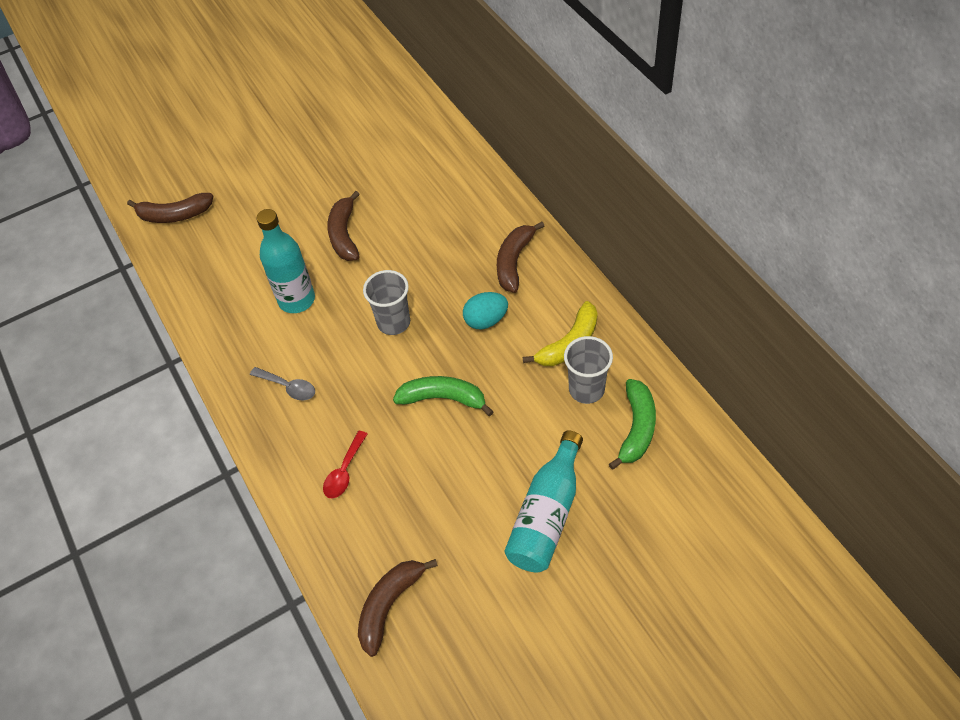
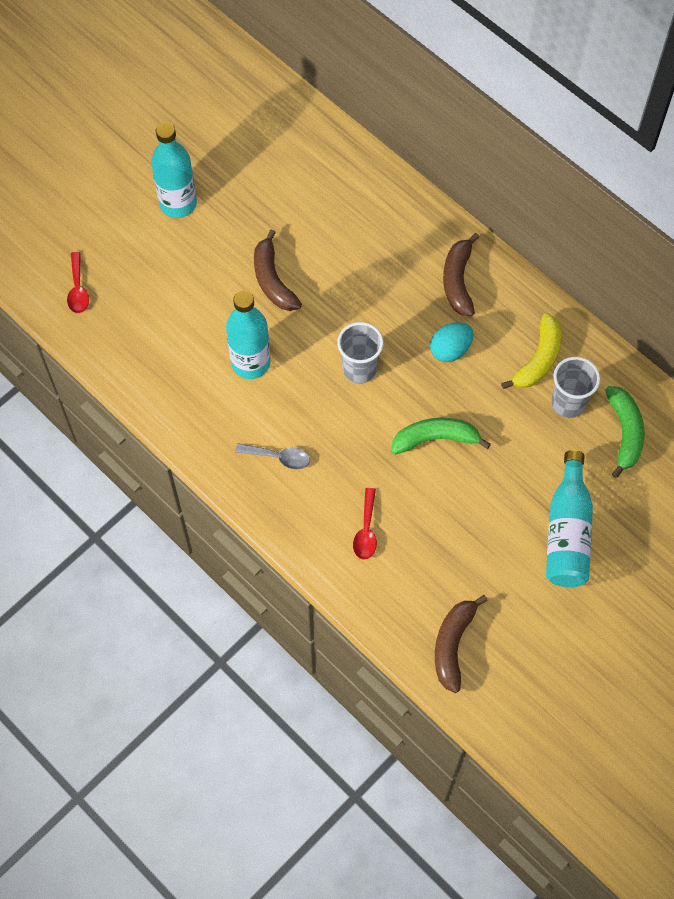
camera: 20 degrees left, 10 degrees up
brown banana [127,193,213,223] -> red spoon [67,252,89,313]
none -> turquoise bottle [151,122,197,218]

